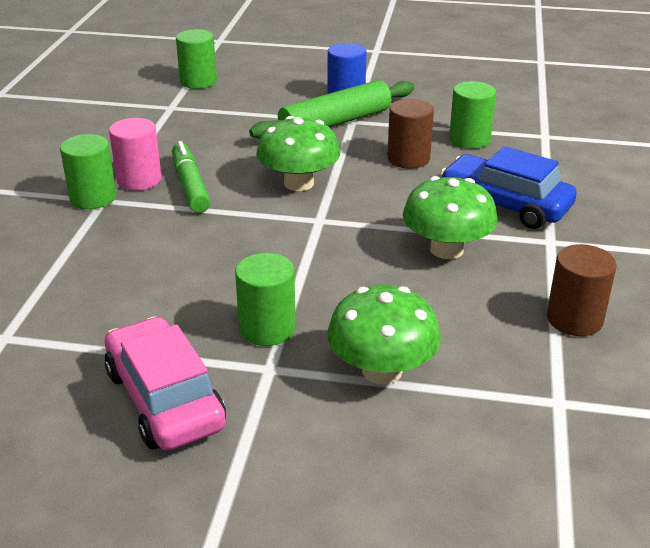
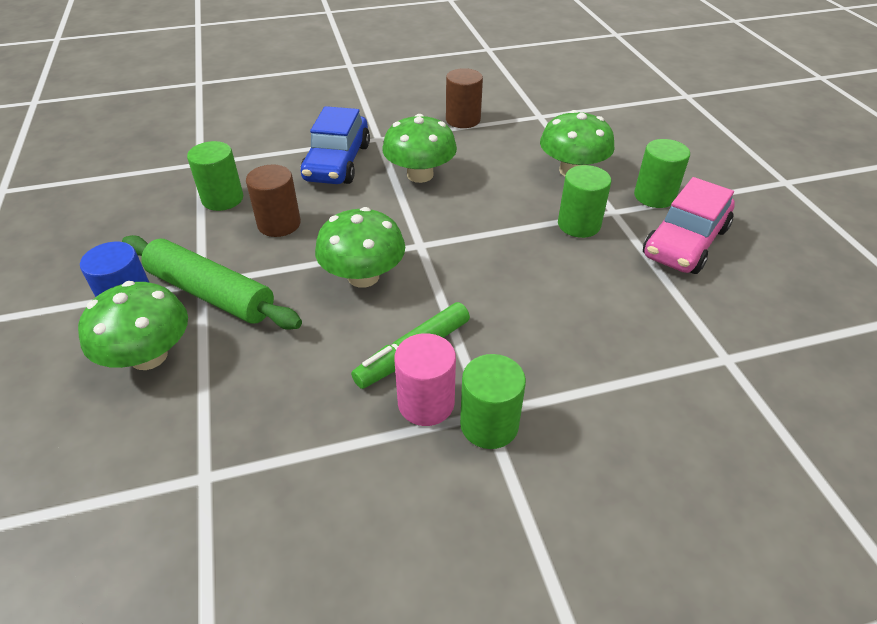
camera: 115 degrees left, 10 degrees up
green cylinder [176,29,217,89] -> green cylinder moved to [634,139,690,208]
none -> green mushroom [78,281,188,370]

